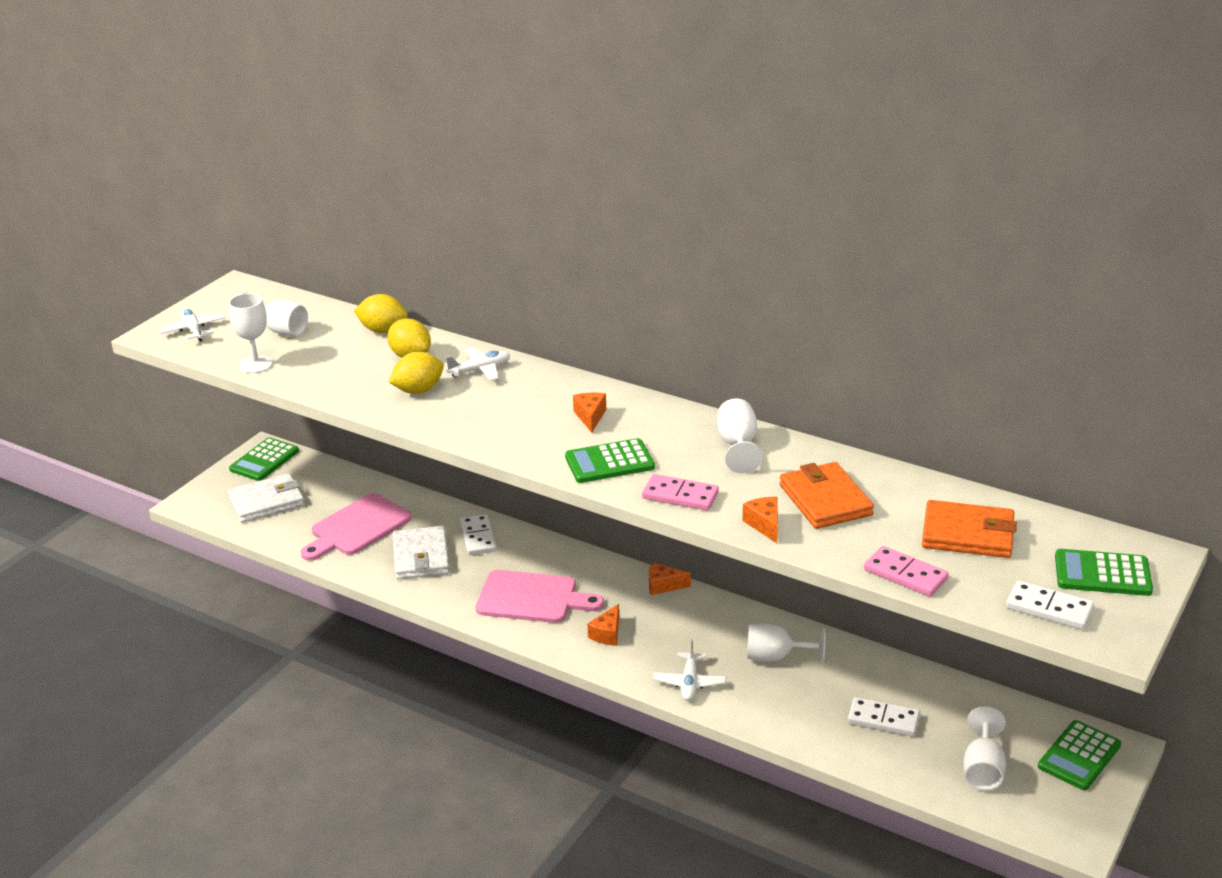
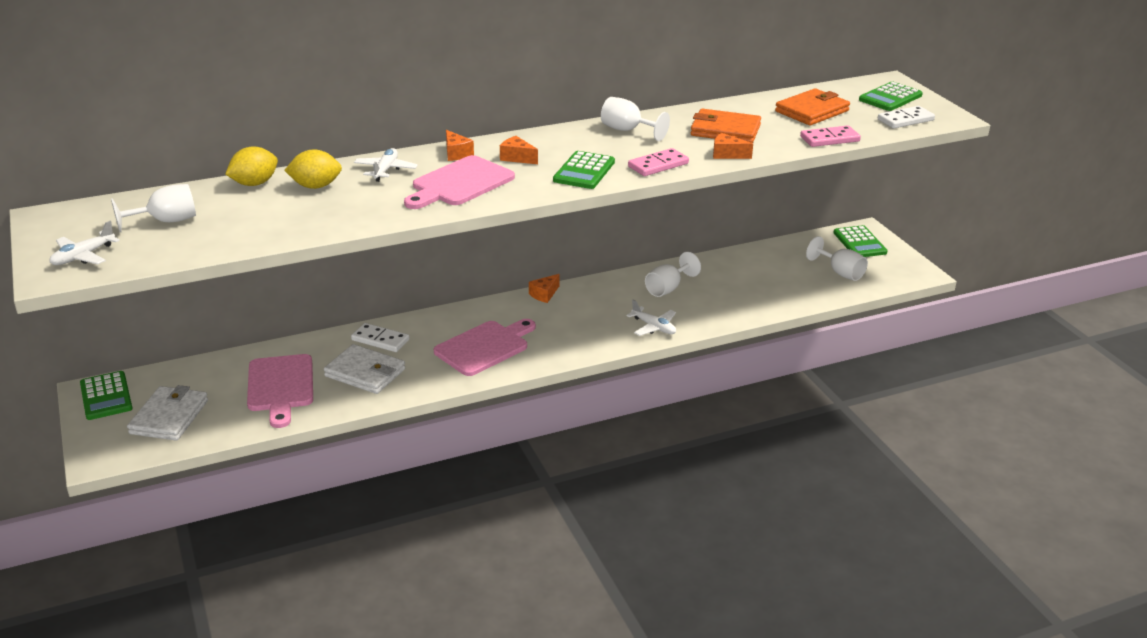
camera: 55 degrees left, 0 degrees up
white plane [159,308,225,342] -> white plane turned 60 degrees counterclockwise [49,221,120,265]
white goblet [229,293,273,373] -> none
yellow lemon [389,352,444,394] -> none
orange cheese [587,604,619,646] -> orange cheese moved to [446,130,474,161]
white domino [848,697,920,736] -> none
none -> pink cutting board [404,155,515,209]

